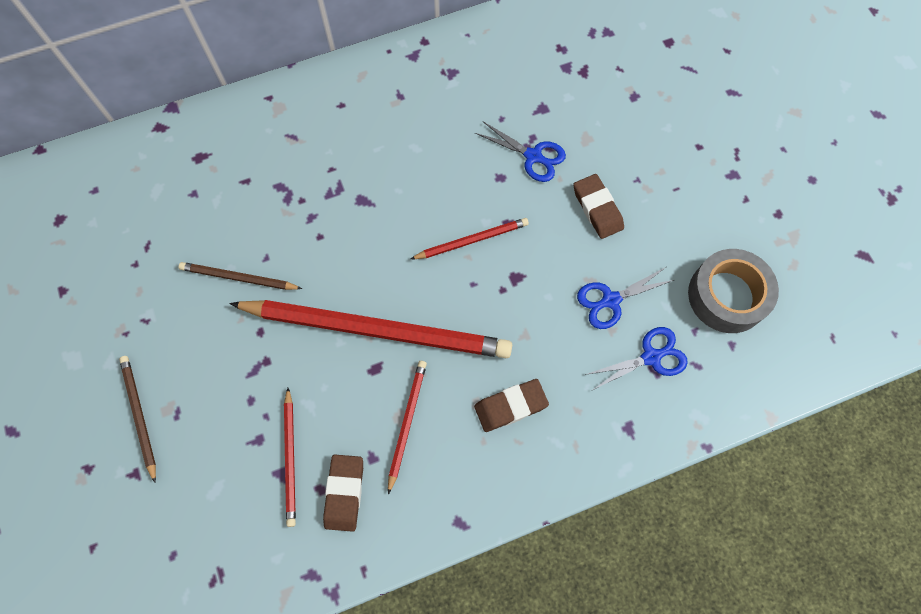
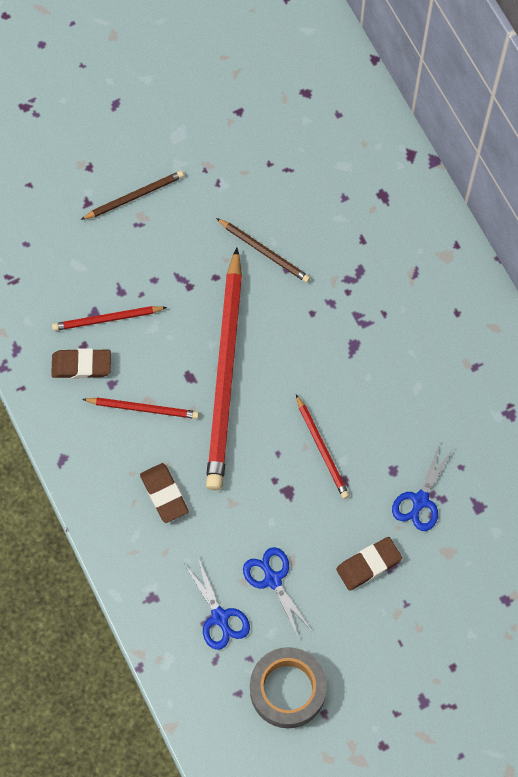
camera: 85 degrees right, 0 degrees up
brown pencil [179,262,302,290] -> brown pencil turned 120 degrees clockwise [216,218,310,283]

